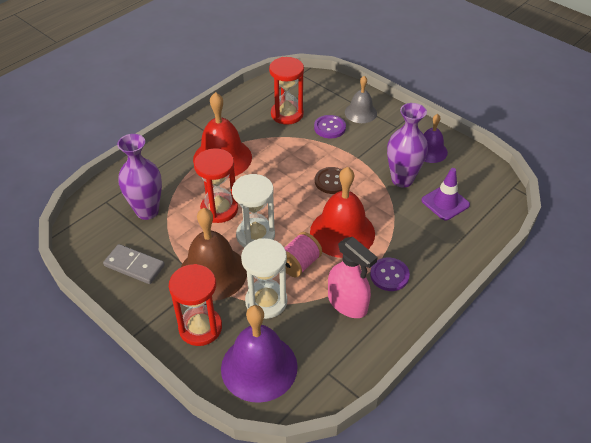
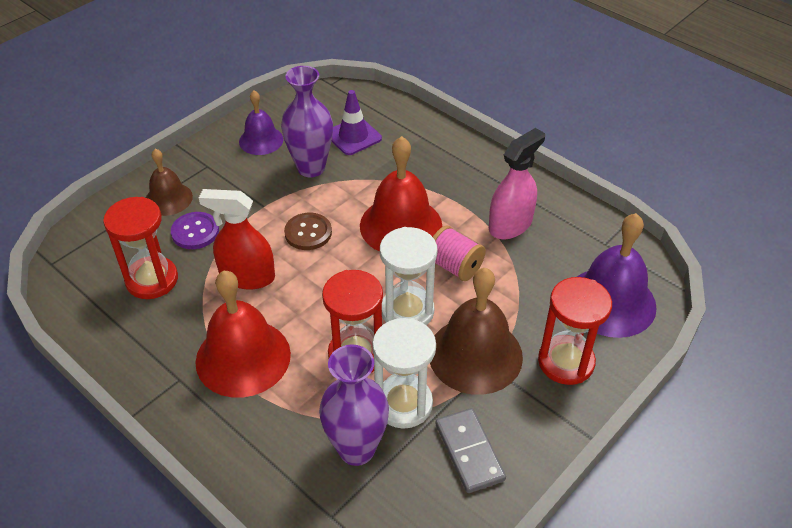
camera: 90 degrees left, 0 degrees up
grey domino [103,244,165,284] -> grey domino turned 45 degrees counterclockwise [436,408,506,493]
white hourglass [241,238,287,319] -> white hourglass moved to [372,318,436,429]
grey bell [345,76,377,123] -> brown bell [146,149,193,216]
purple button [370,258,410,291] -> none
none -> red spray bottle [199,189,275,289]

